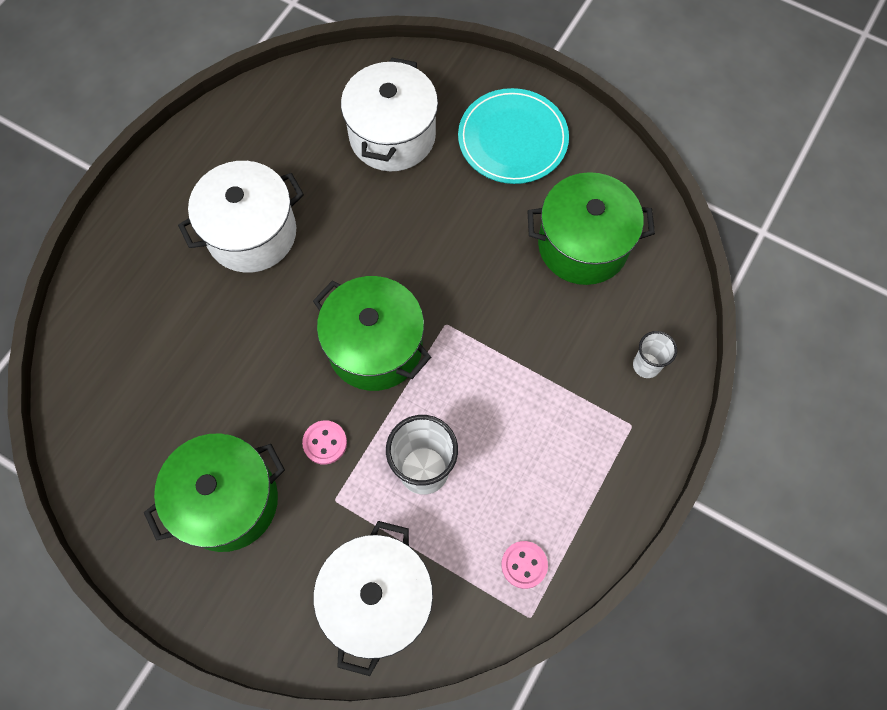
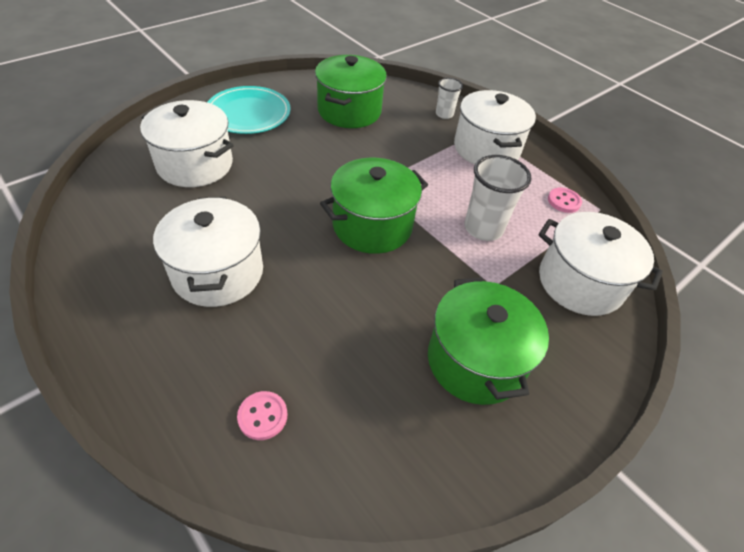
camera: 75 degrees left, 20 degrees down
pink button [302,420,347,465] -> pink button moved to [237,391,287,440]
none -> white pot [454,90,536,165]

